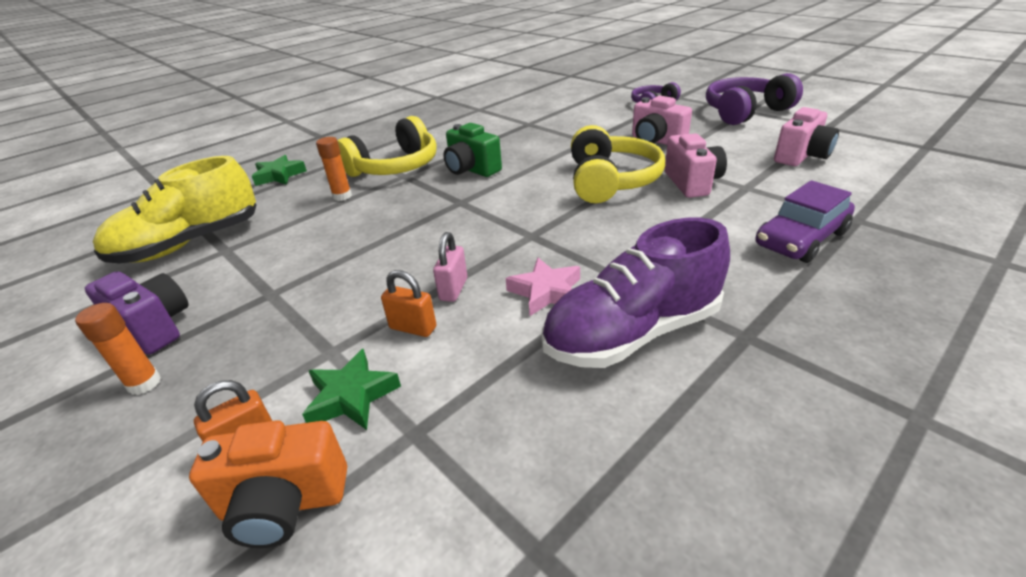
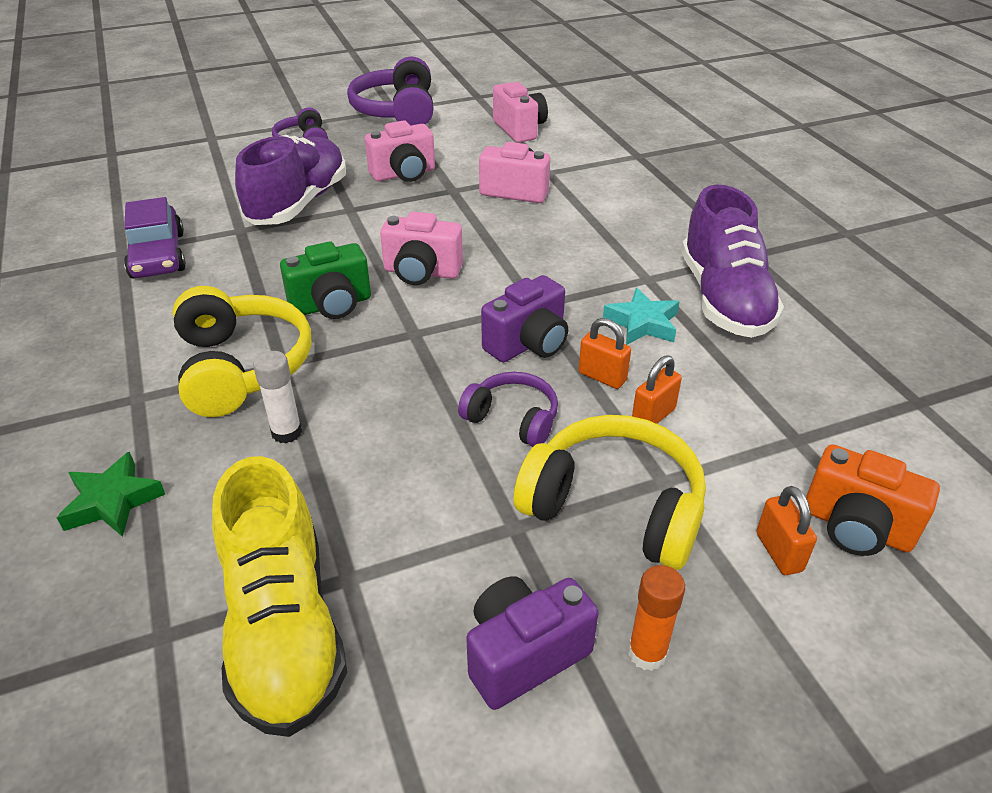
camera: 70 degrees left, 5 degrees up
orange camera [189,420,347,548] -> orange camera turned 105 degrees clockwise [806,444,940,556]
green star [302,349,401,430] -> none
orange glue stick [316,137,352,201] -> white glue stick [253,351,302,443]
pink padlock [433,232,467,302] -> orange padlock [579,318,631,389]
pink star [506,257,580,316] -> turquoise star [603,288,679,345]
yellow headphones [571,125,665,203] -> yellow headphones moved to [513,415,706,570]
purple car [755,180,855,263] -> purple car moved to [124,197,186,278]
none -> purple shoe [235,135,346,225]
none -> pink camera [380,212,463,285]
none -> purple headphones [458,372,558,447]
none -> purple camera [481,275,568,362]

